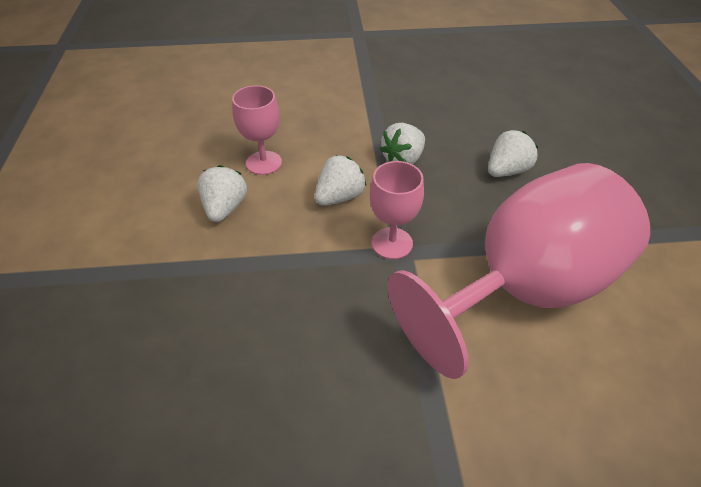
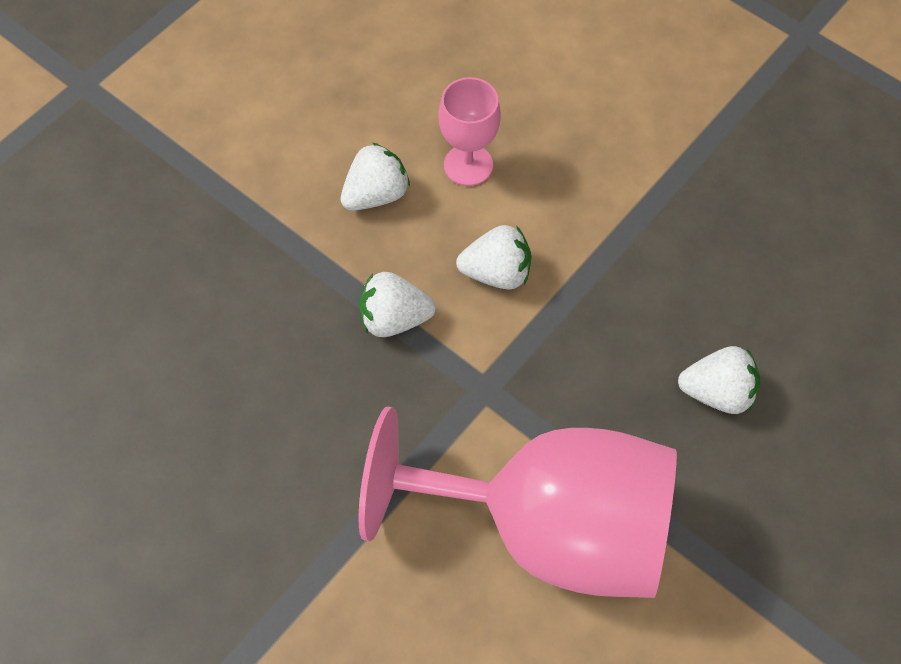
camera: 45 degrees right, 15 degrees up
pink goblet [370,161,424,259] -> none
white strawberry [380,123,425,165] -> white strawberry moved to [359,272,436,337]

